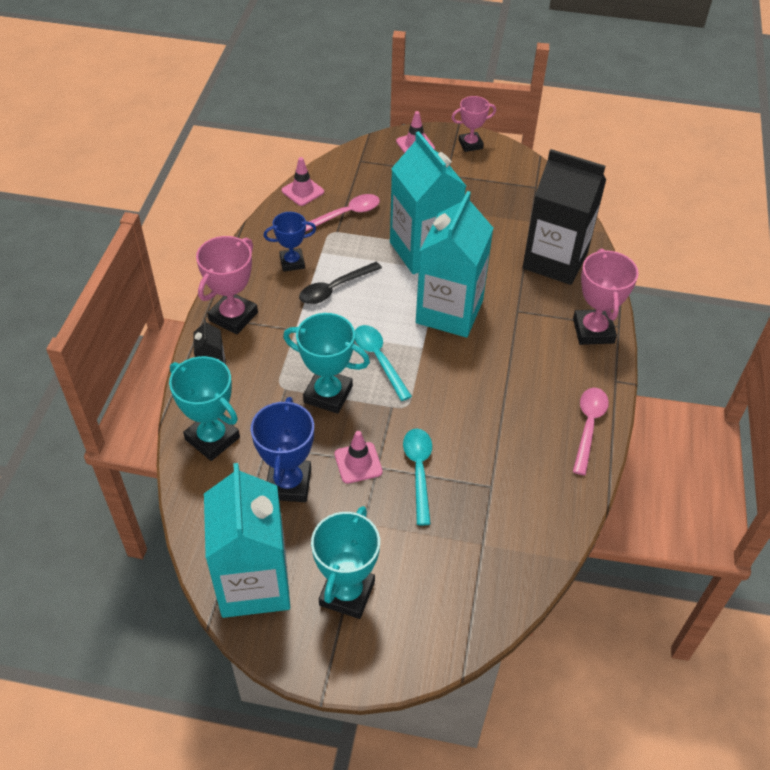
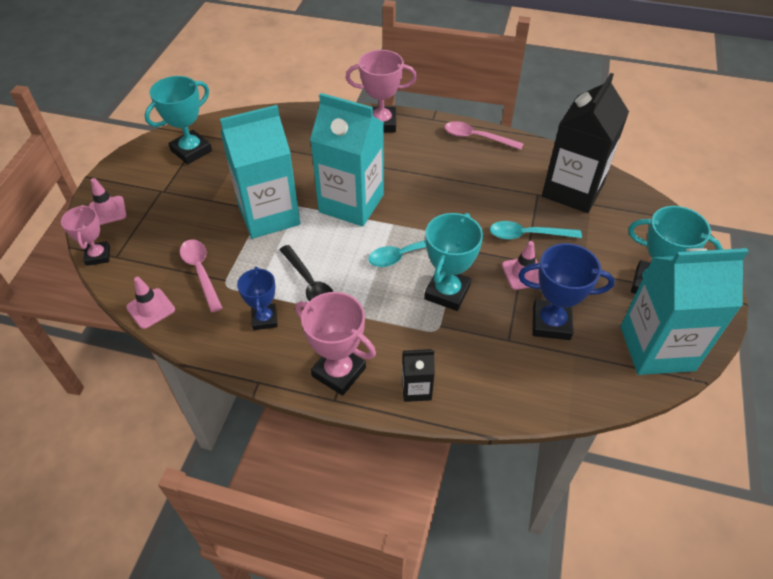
camera: 85 degrees left, 0 degrees up
turquoise trophy [169,356,240,461] -> turquoise trophy moved to [145,76,212,165]
pink trophy [452,96,496,152] -> pink trophy moved to [61,205,110,266]
black carton [523,149,607,285] -> black carton moved to [542,73,629,213]

